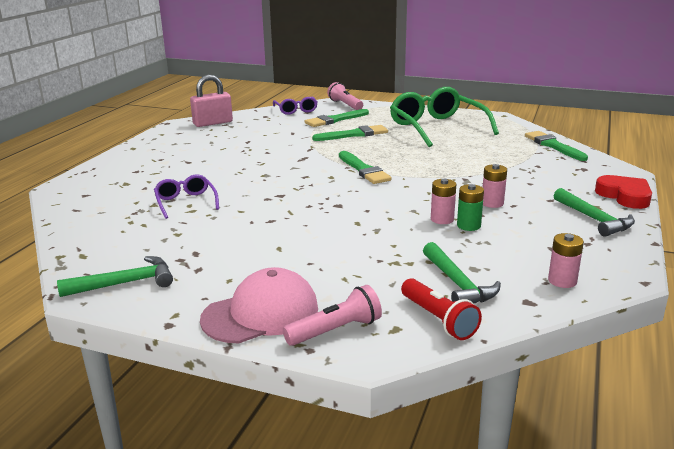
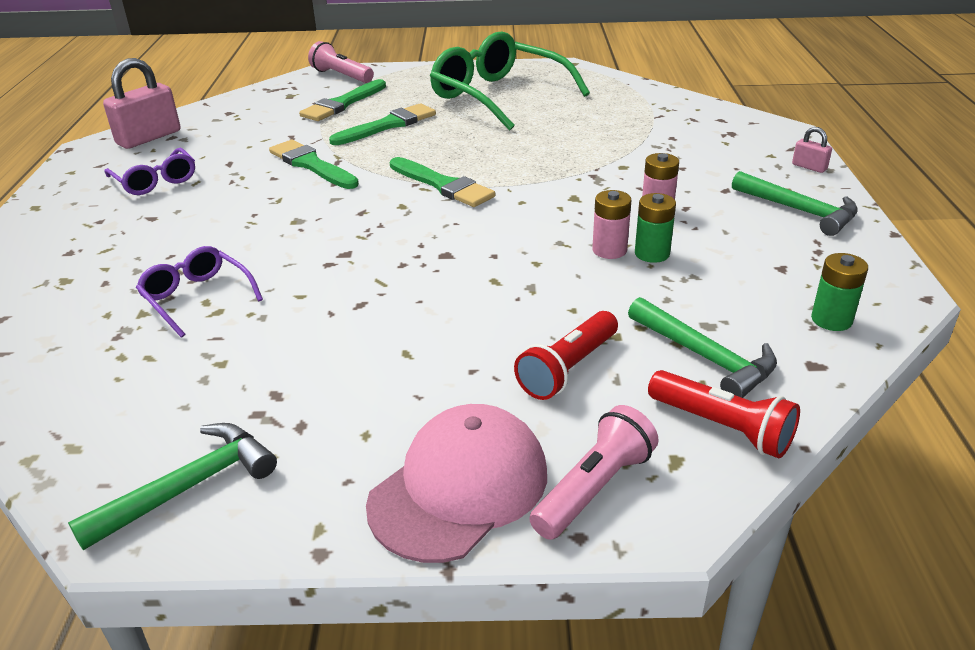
camera: 20 degrees left, 10 degrees up
purple glasses [273,97,317,115] -> purple glasses moved to [104,148,195,195]
green brush [525,131,588,161] -> green brush moved to [269,140,359,189]
pink battery [548,233,584,288] -> green battery [811,253,868,331]
red heart [595,175,652,209] -> pink padlock [792,127,832,173]
none -> red flashlight [514,311,618,400]

